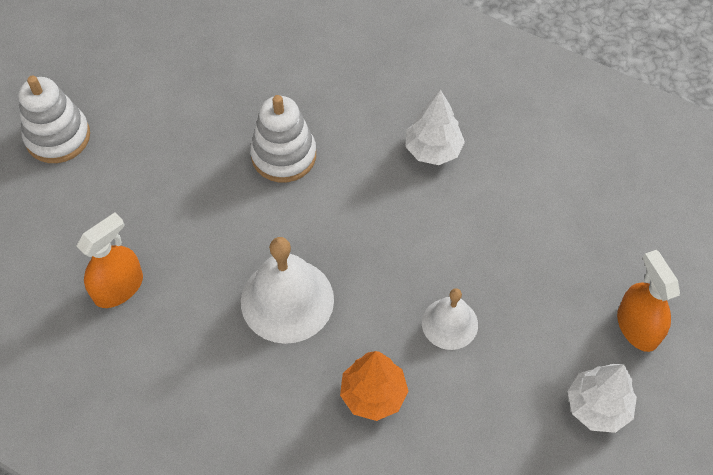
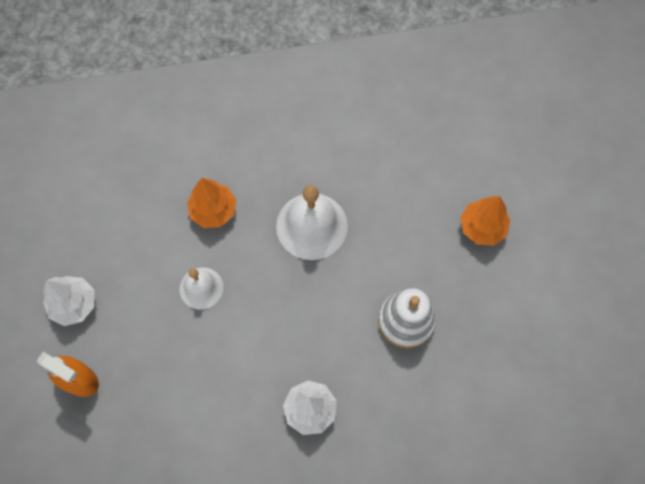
camera: 140 degrees right, 10 degrees up
white stacking toy [19,76,90,163] -> none
orange spray bottle [77,213,143,308] -> none
none -> orange tree [460,196,510,246]

